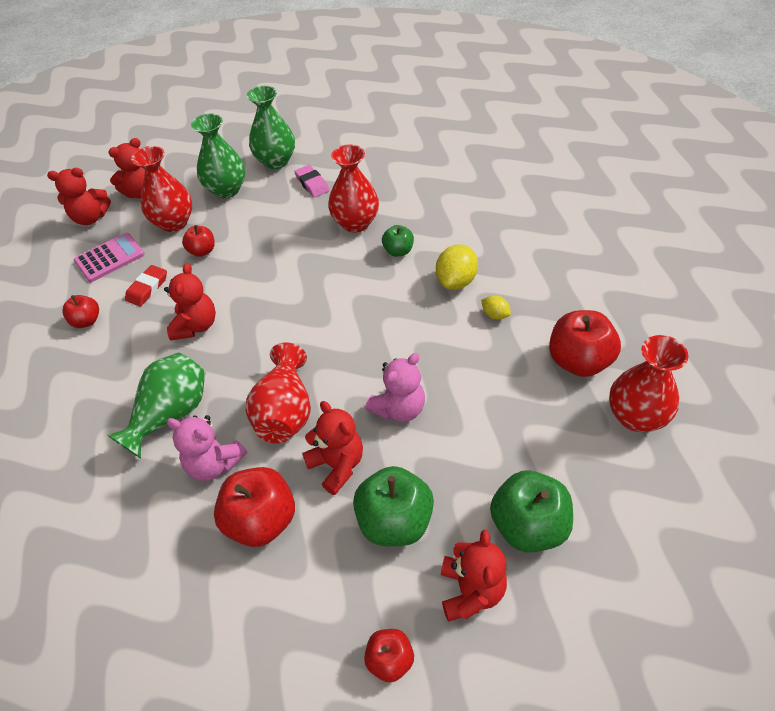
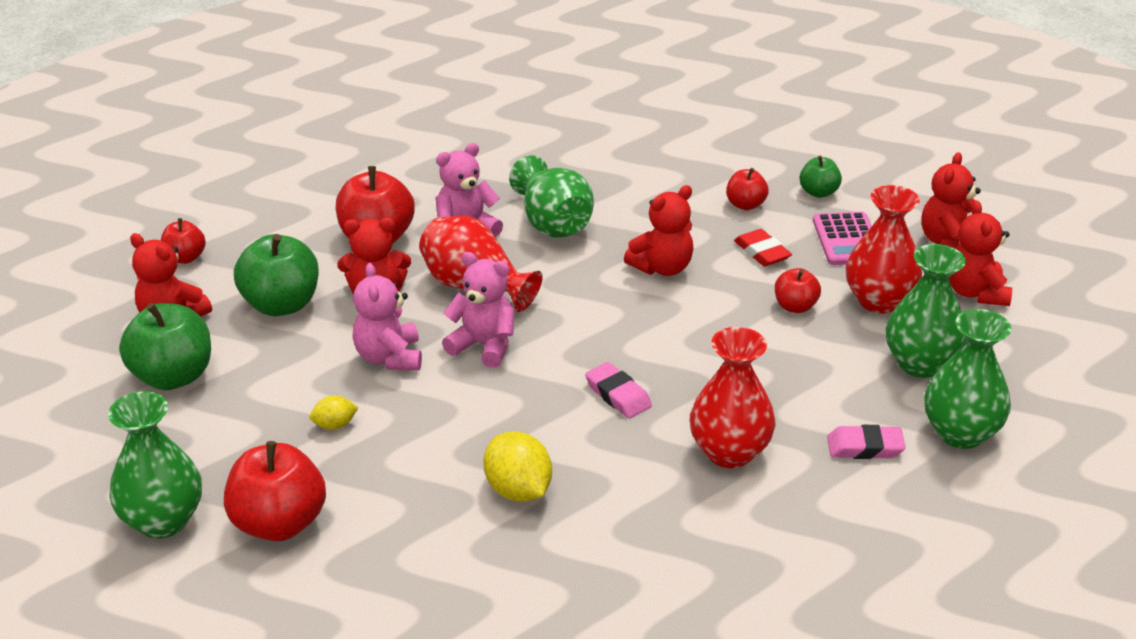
camera: 120 degrees right, 15 degrees down
red teddy bear [164,263,216,340] -> red teddy bear turned 75 degrees counterclockwise [624,185,694,276]
green apple [382,225,414,257] -> green apple moved to [799,156,842,198]
yellow lemon [481,295,511,320] -> yellow lemon moved to [309,396,359,430]
red vase [609,335,689,432] -> green vase [108,391,202,539]
none -> pink teddy bear [442,252,514,368]
none -> pink eraser [585,362,652,418]

